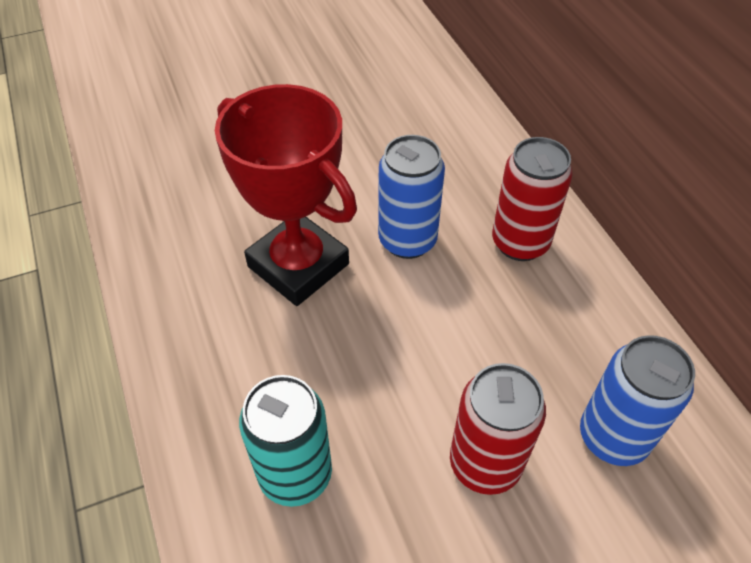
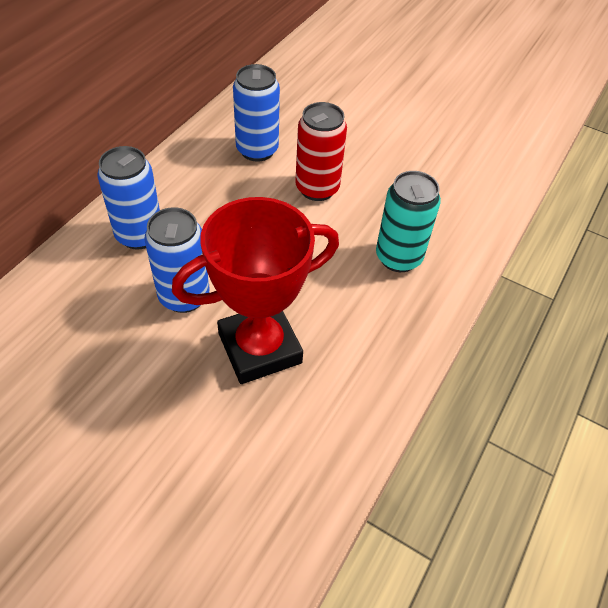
camera: 130 degrees left, 0 degrees up
red trophy [215,84,357,306] -> red trophy turned 60 degrees clockwise [172,197,339,384]
red can [492,137,573,261] -> blue can [97,146,160,250]

